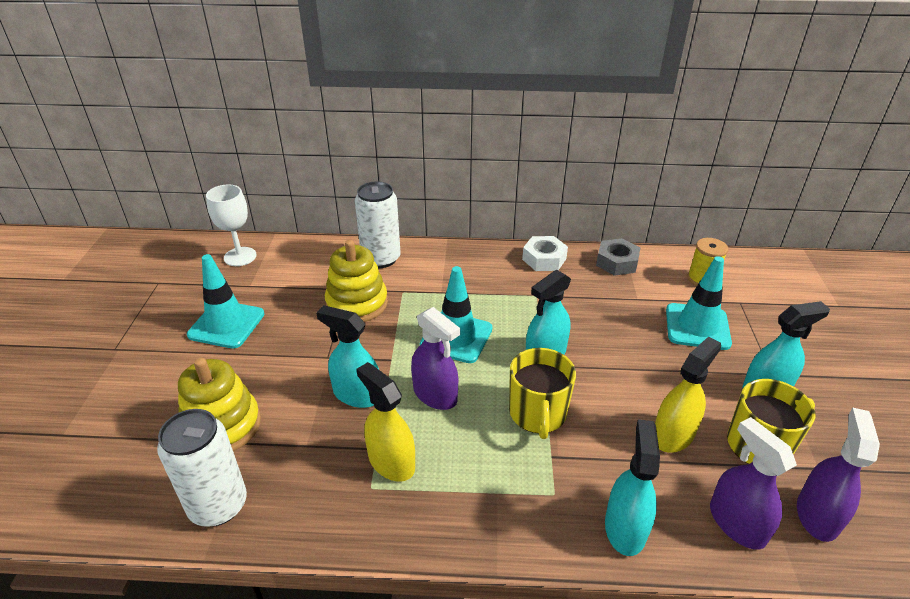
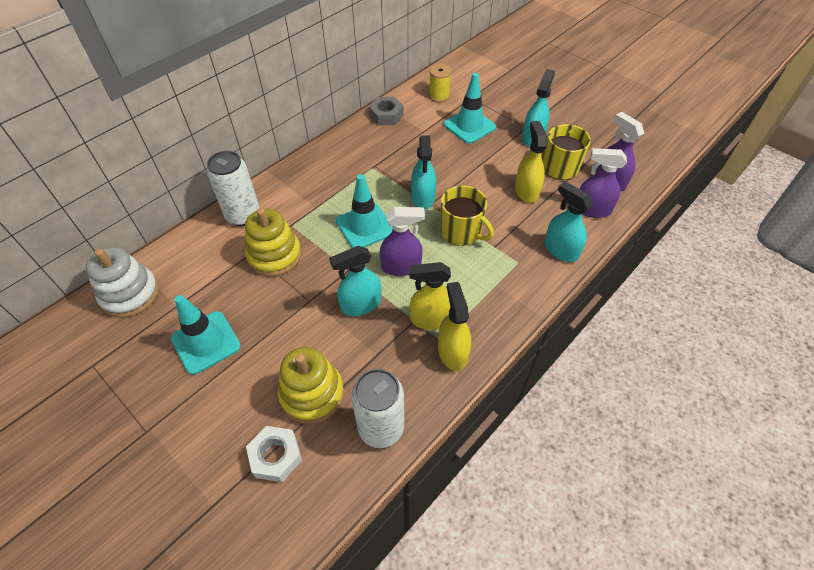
camera: 50 degrees left, 15 degrees up
white goblet [206,185,256,266] -> white stacking toy [86,247,159,318]
white nut [522,236,568,271] -> white nut moved to [246,426,302,482]
none -> yellow spray bottle [438,282,471,371]

